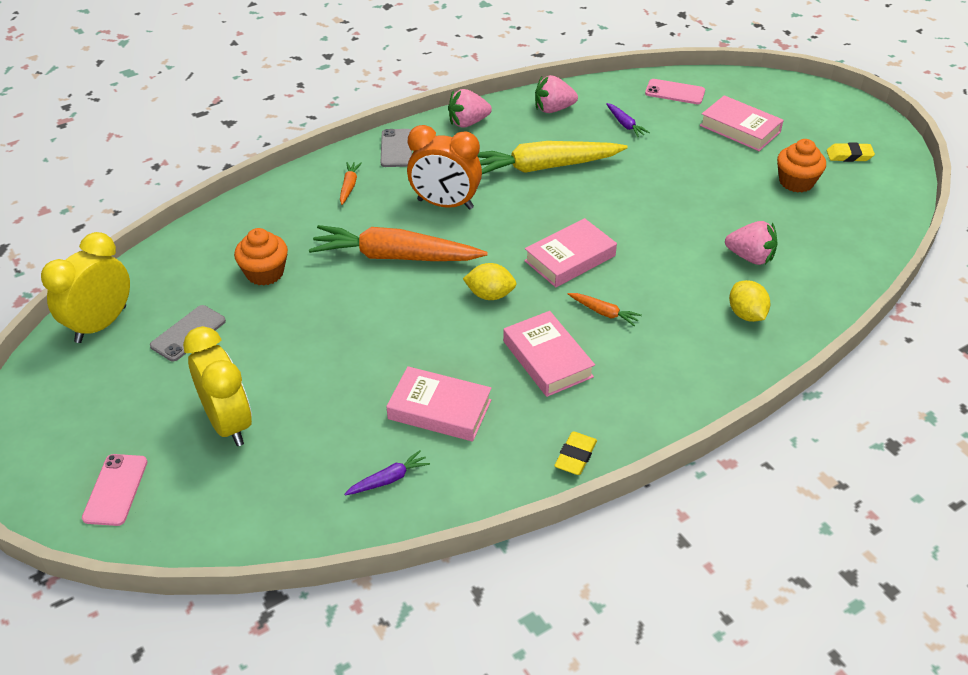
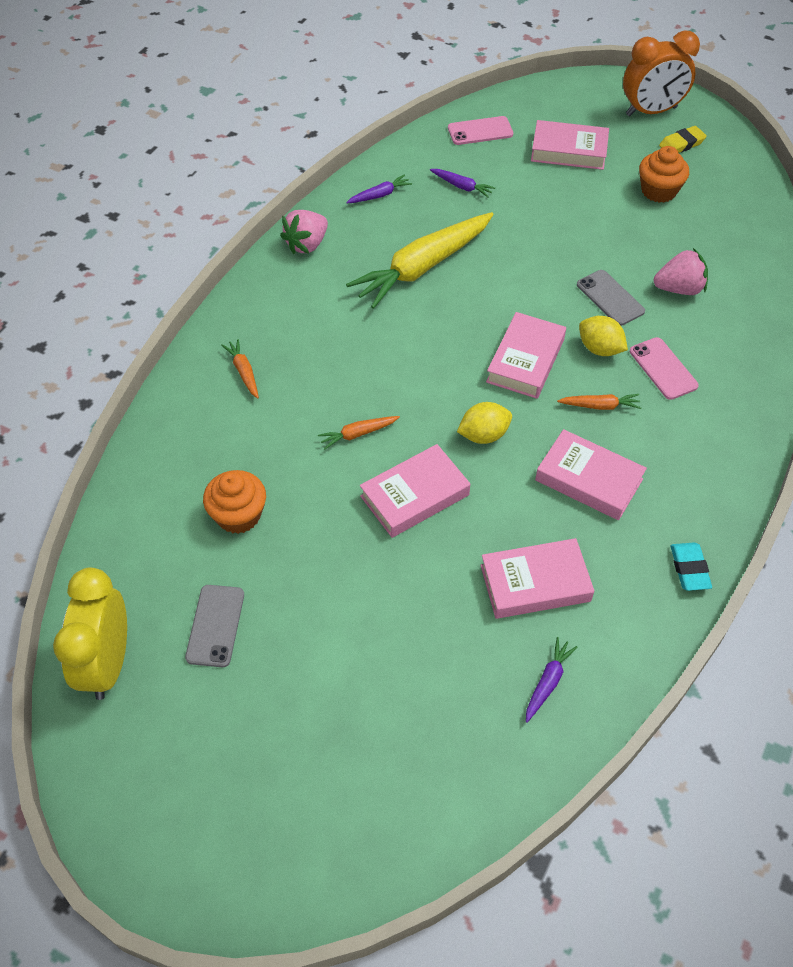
camera: 30 degrees left, 10 degrees up
pink phone [82,454,148,526] -> pink phone moved to [630,337,699,400]
yellow clock [183,326,252,446] -> none
orange carrot [309,225,488,261] -> orange carrot [318,416,400,450], size x0.42
grey phone [381,129,412,167] -> grey phone moved to [577,270,645,326]
orange clock [407,125,482,210] -> orange clock moved to [623,31,700,116]
pink strawberry [535,75,578,113] -> purple carrot [346,175,412,203]
yellow eraser [554,431,597,475] -> turquoise eraser [671,542,712,591]
yellow lemon [729,280,770,322] -> yellow lemon moved to [579,316,628,356]
none -> pink book [360,444,470,538]

